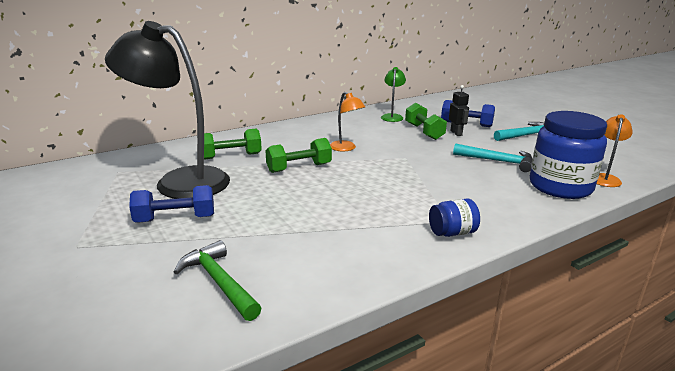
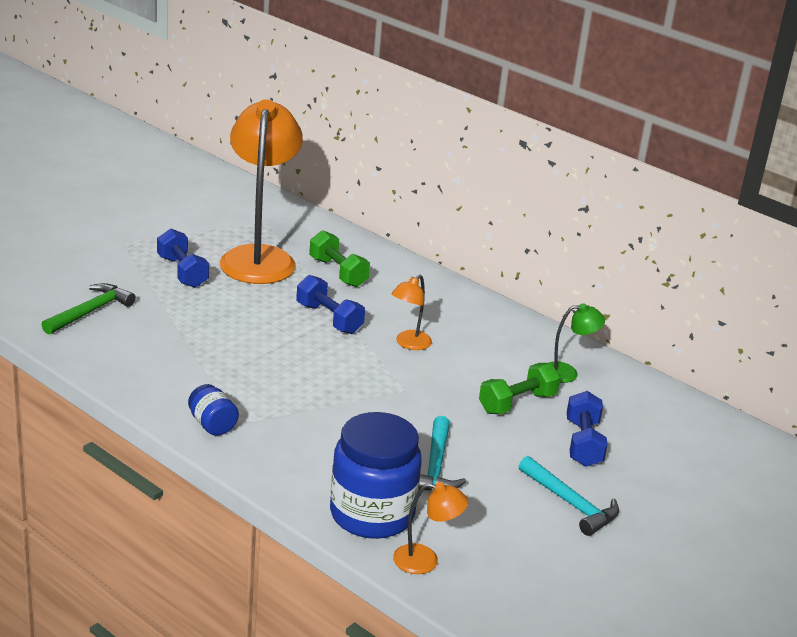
camera: 70 degrees right, 5 degrees up
black lamp [105,21,230,199] -> orange lamp [220,99,303,284]
green dumbbell [265,138,332,173] -> blue dumbbell [296,275,365,334]
black robot [449,85,469,136] -> none

